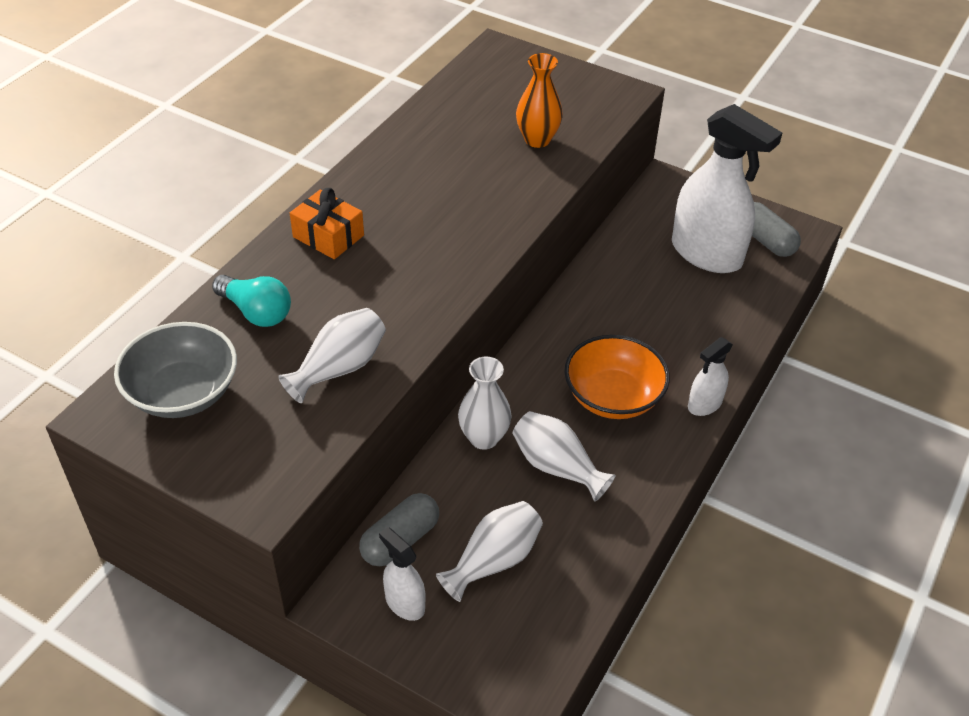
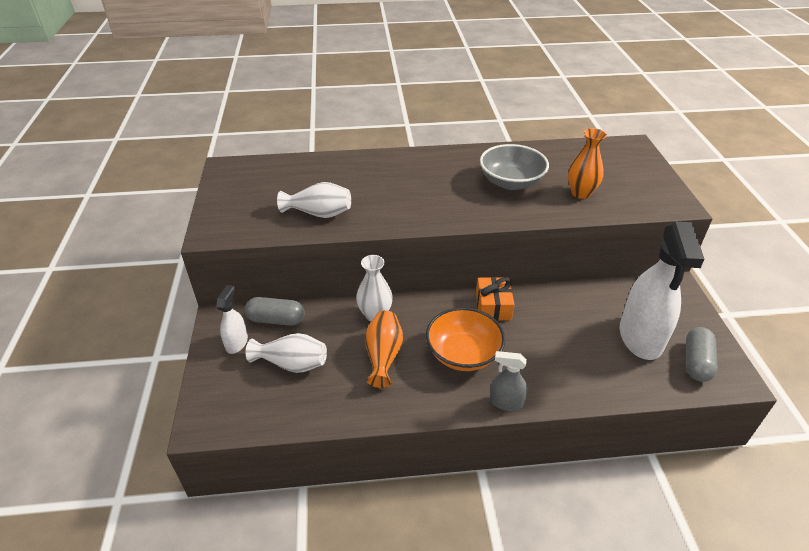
camera: 55 degrees right, 5 degrees down
grey bowl [114,322,237,418] -> grey bowl moved to [480,144,549,190]
turquoise light bulb [212,275,291,327] -> none
orange gift [290,188,364,259] -> orange gift moved to [476,277,515,321]
white vase [513,411,616,502] -> orange vase [365,311,403,388]
white spray bottle [688,337,733,416] -> grey spray bottle [490,351,527,411]

